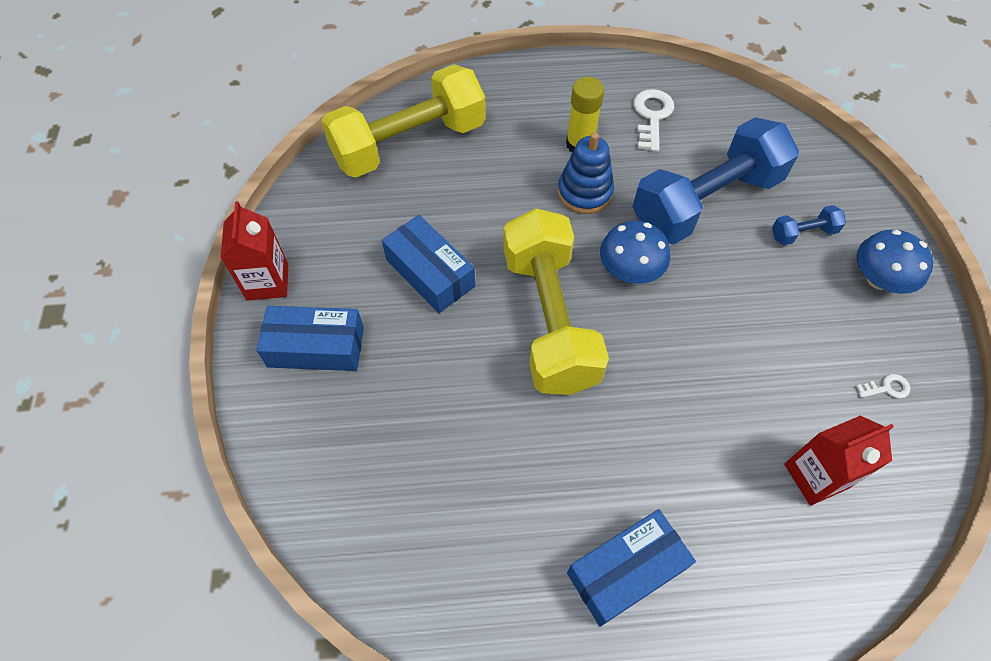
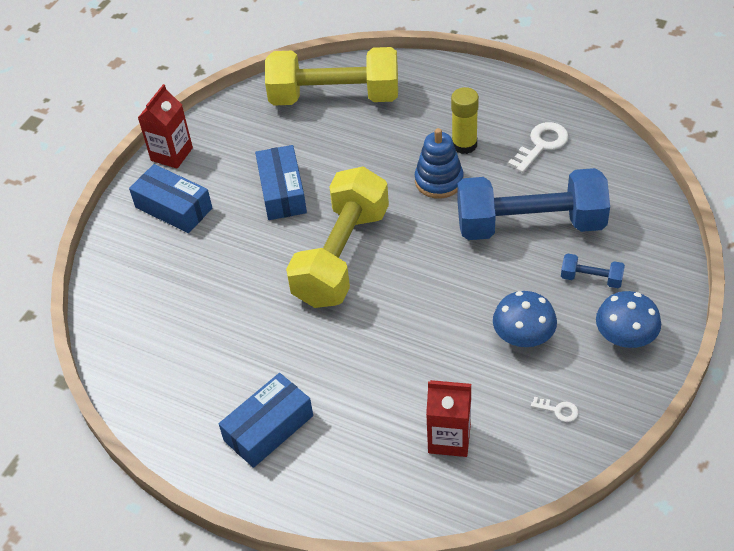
camera: 35 degrees right, 10 degrees down
blue box [567,509,696,627] -> blue box turned 45 degrees counterclockwise [219,373,313,468]
blue mushroom [600,221,670,284] -> blue mushroom moved to [493,291,557,347]

